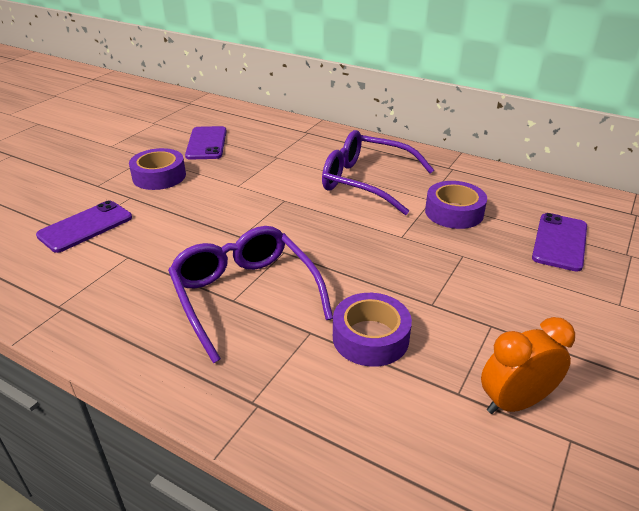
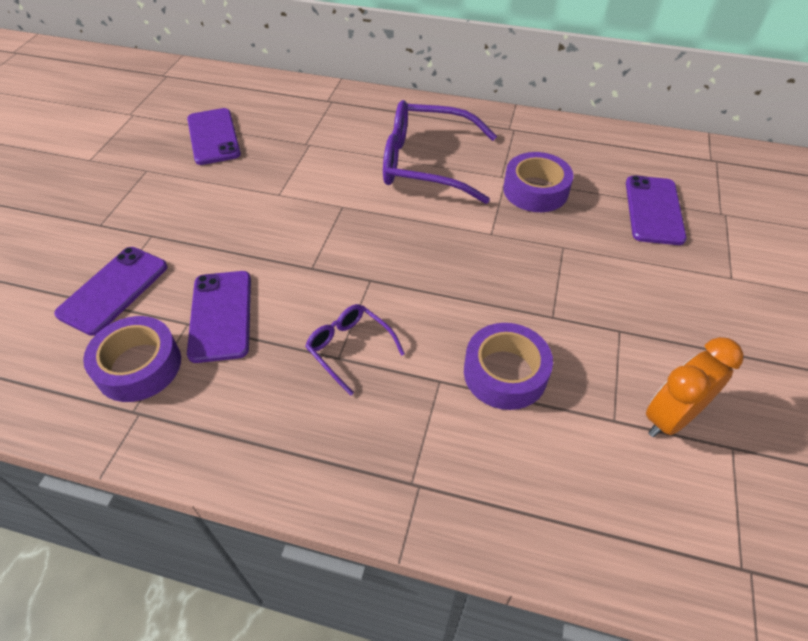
camera: 15 degrees left, 15 degrees up
purple tape [129,148,186,190] -> purple tape moved to [83,316,181,402]
purple glasses [168,226,333,363] -> purple glasses [305,304,405,396], size x0.51
none -> purple phone [187,271,251,363]

